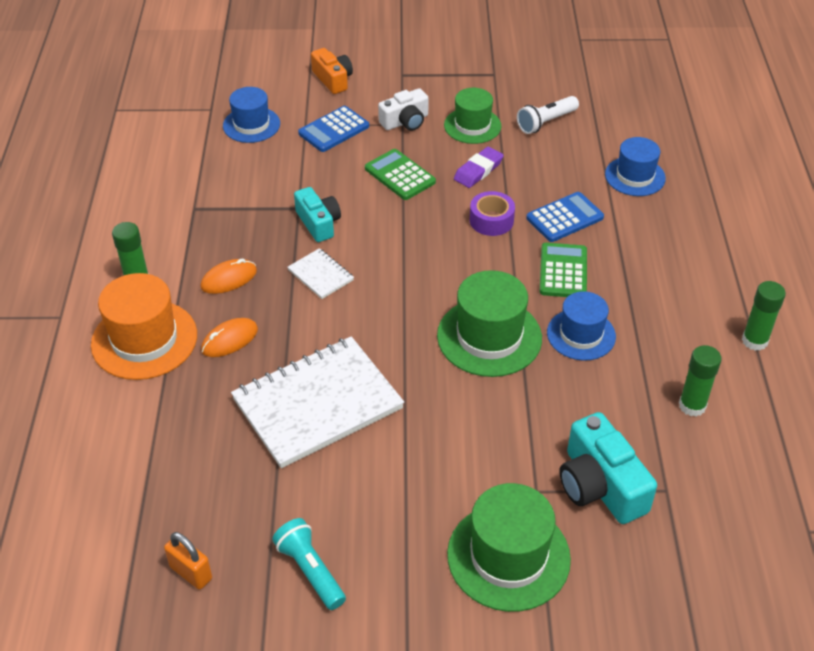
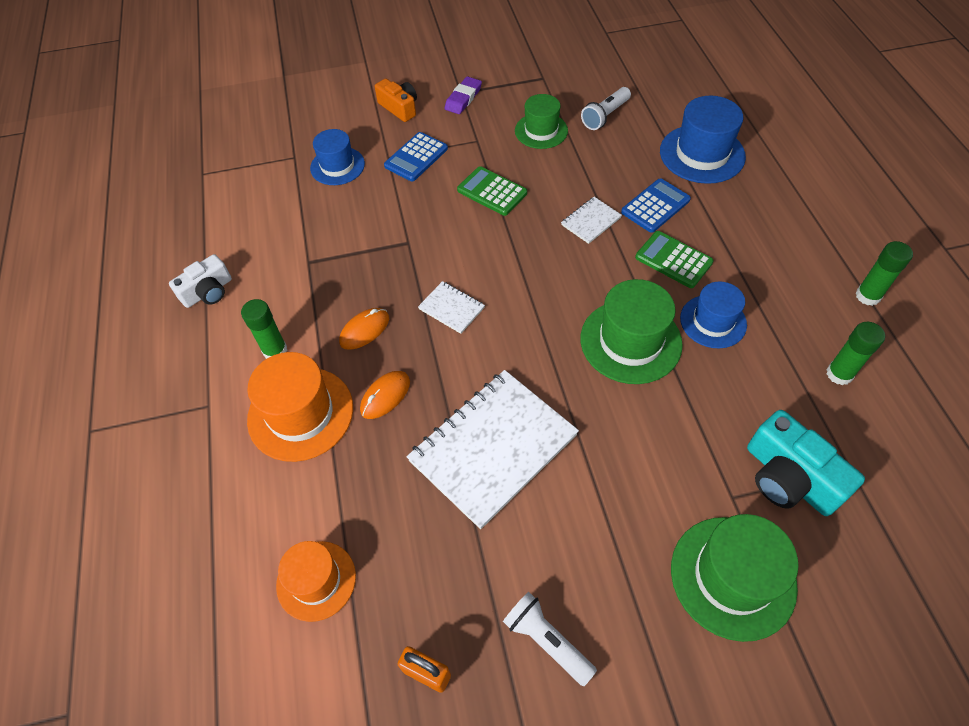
camera: 10 degrees left, 10 degrees up
turquoise flashlight [272,518,346,610] -> white flashlight [503,592,597,686]
turquoise camera [294,187,341,242] -> none
white camera [378,88,429,131] -> white camera moved to [169,254,232,308]
purple eraser [454,147,504,188] -> purple eraser moved to [444,76,482,114]
purple tape [470,191,515,236] -> white notebook [561,197,622,244]
green calculator [540,243,587,297] -> green calculator turned 45 degrees counterclockwise [635,231,714,288]
blue hat [605,137,666,196] -> blue hat [660,96,746,184], size x1.52
none -> orange hat [276,541,356,622]

